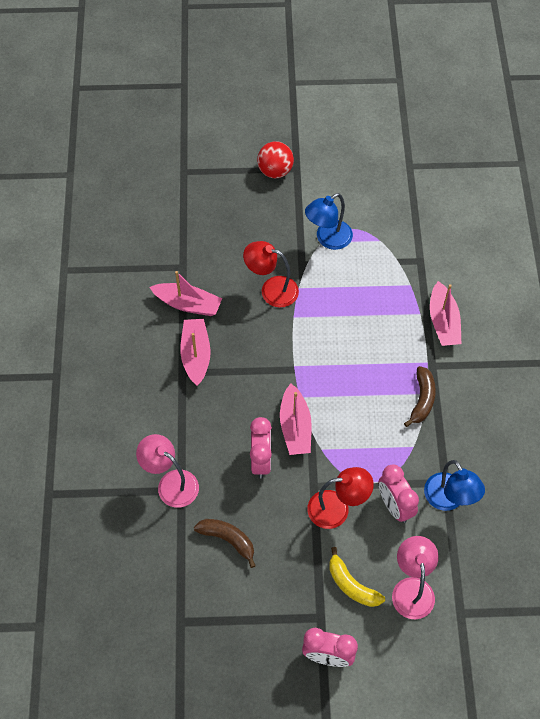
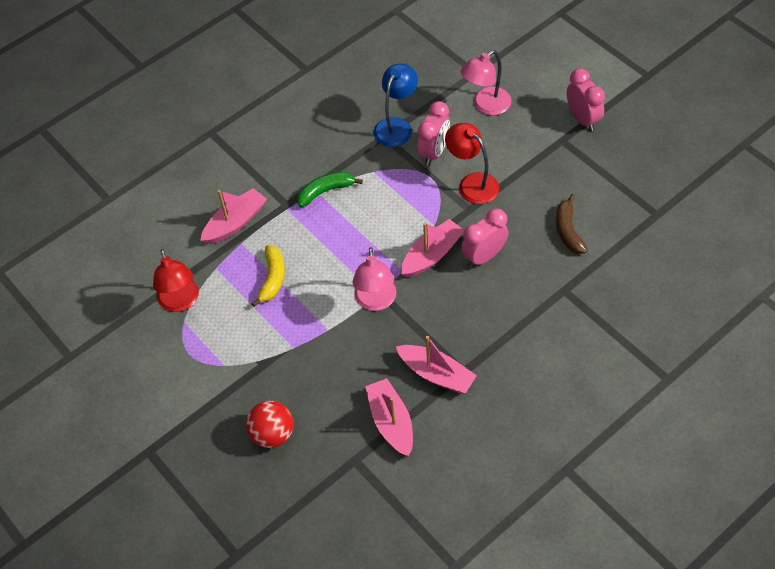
camera: 125 degrees left, 5 degrees down
pink lamp [136,434,199,508] -> pink lamp moved to [353,247,396,311]
pink boat [180,319,211,386] -> pink boat turned 105 degrees counterclockwise [396,336,477,394]
red lamp [243,241,299,308] -> red lamp moved to [153,249,199,312]
red ball [257,141,294,178] -> red ball moved to [246,401,293,448]
blue lamp [305,193,353,250] -> none
yellow banana [329,547,385,607] -> yellow banana moved to [251,245,285,307]
brown banana [404,366,436,427] -> green banana [297,172,363,207]

